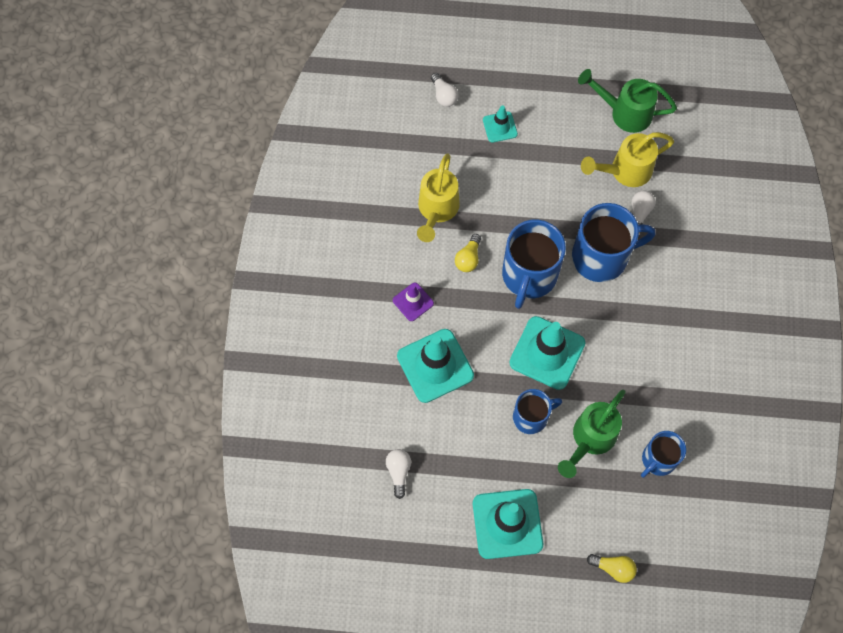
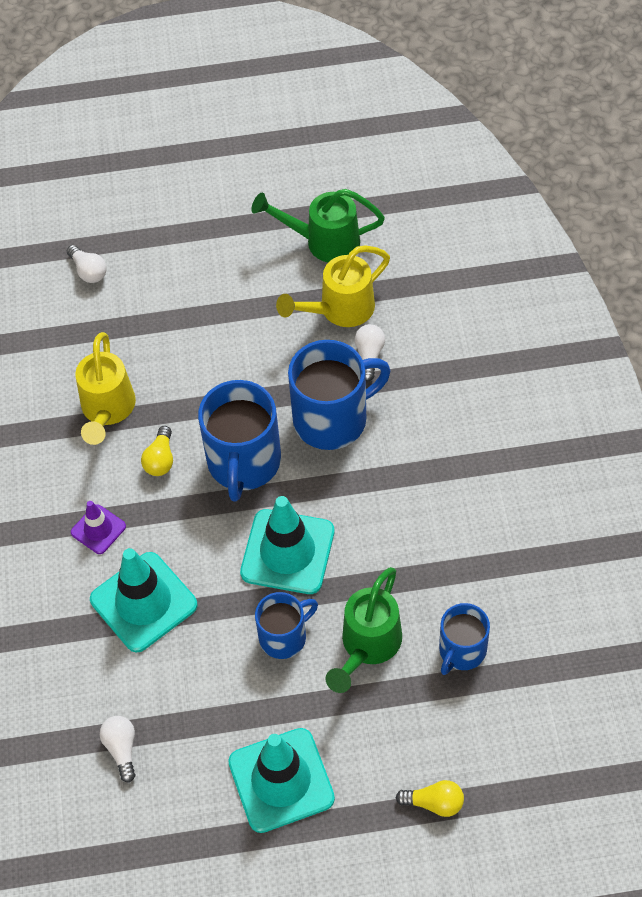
camera: 10 degrees left, 10 degrees down
turquoise traffic cone [483,105,518,143] -> none

